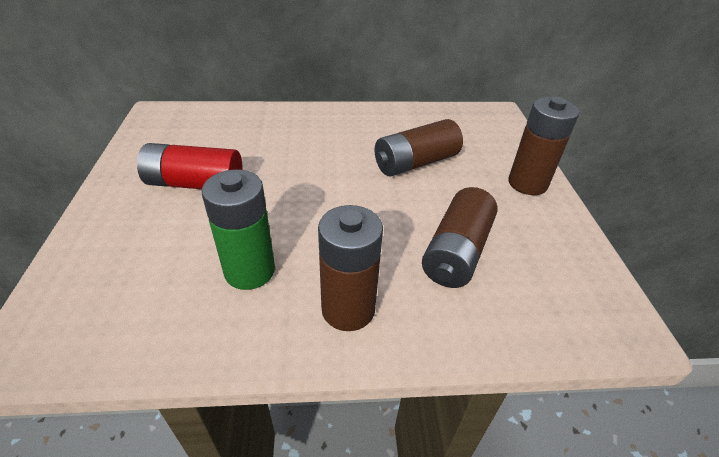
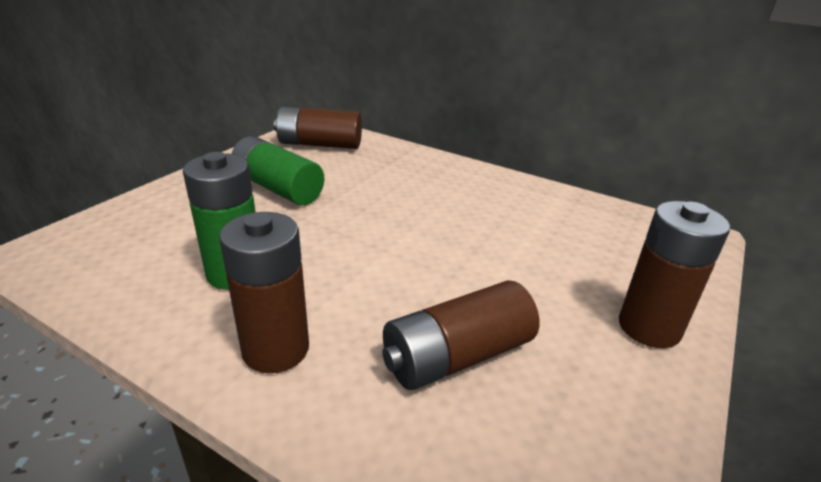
camera: 35 degrees right, 10 degrees down
red battery [137,143,243,189] -> green battery [232,136,324,205]
brown battery [374,119,463,176] -> brown battery moved to [274,106,362,149]

